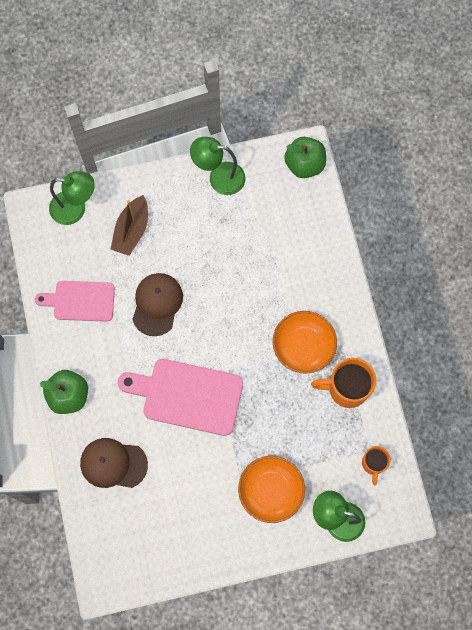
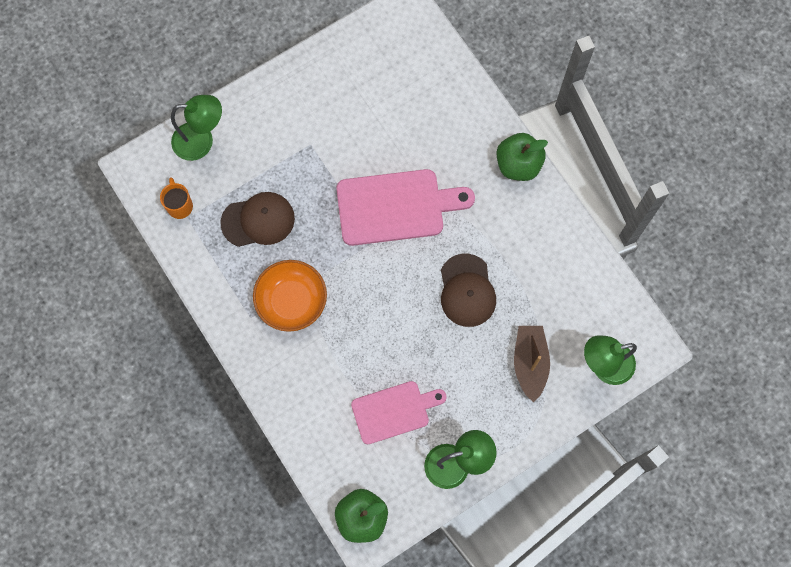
camera: 160 degrees right, 0 degrees up
pink cutting board [35,281,115,322] -> pink cutting board moved to [351,381,447,444]
brown cap [80,438,148,488] -> brown cap moved to [221,192,295,247]
orange bowl [238,456,305,523] -> none
orange mug [311,358,376,408] -> none

